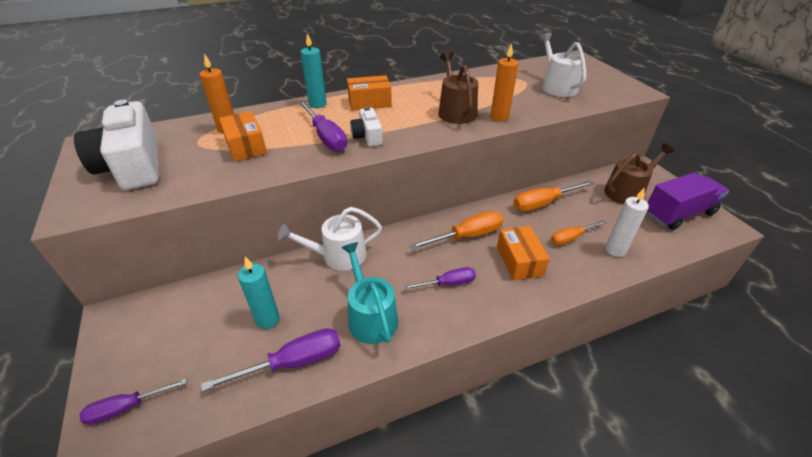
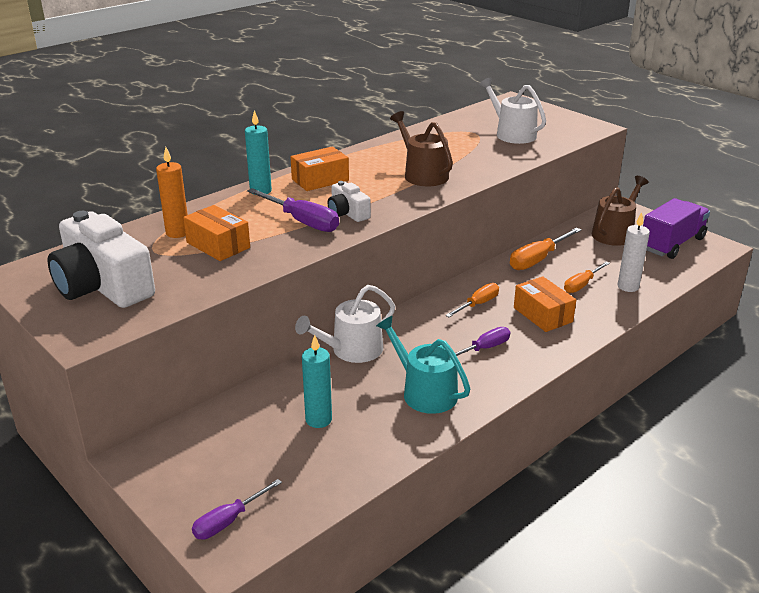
camera: 20 degrees left, 10 degrees down
purple screwdriver [201,328,341,392] -> none
orange screwdriver [410,211,503,250] -> orange screwdriver [445,283,499,317], size x0.66
orange candle [491,43,519,121] -> none

